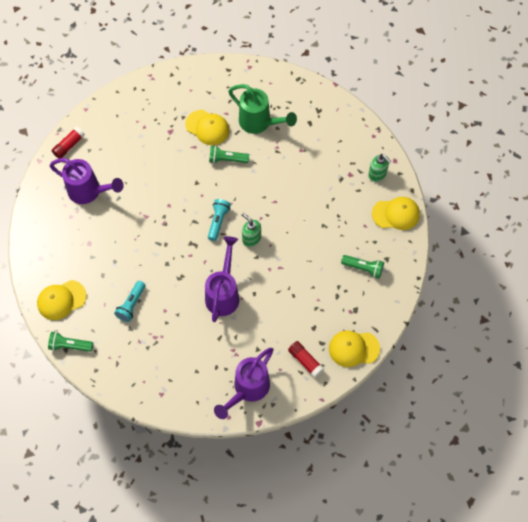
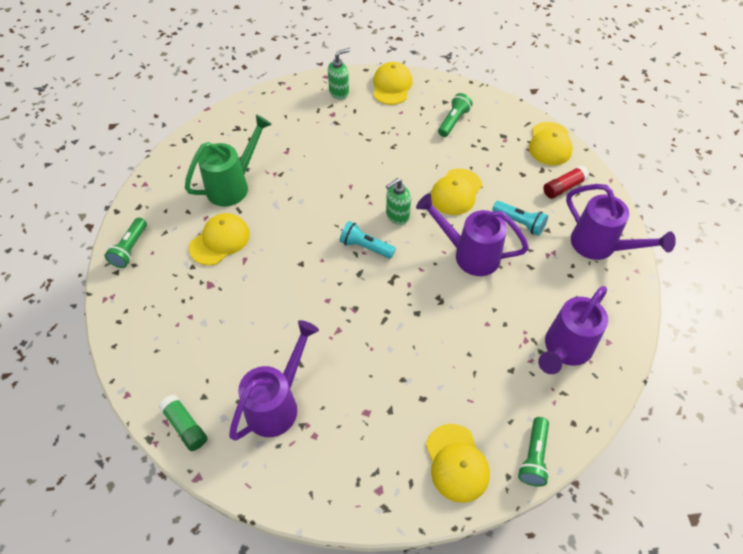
camera: 80 degrees left, 10 degrees down
red glue stick [52,126,85,159] -> green glue stick [159,395,207,451]
turquoise flashlight [114,281,146,322] -> turquoise flashlight moved to [492,201,548,236]
green flashlight [209,146,249,163] -> green flashlight moved to [105,218,147,268]
none -> yellow cap [431,168,482,215]
none -> purple watering can [538,286,608,374]

